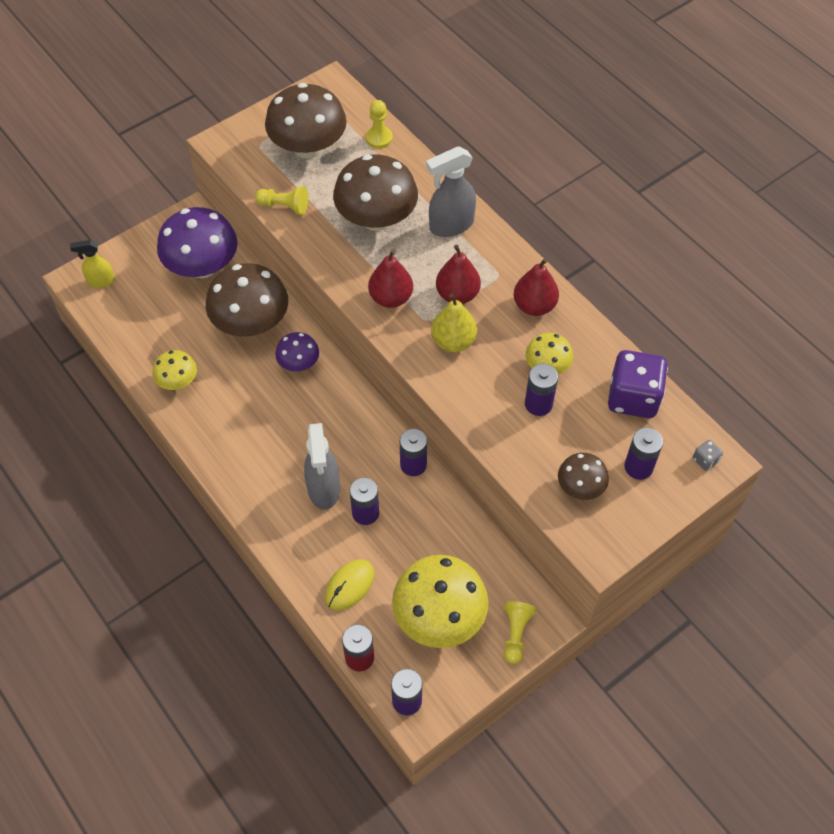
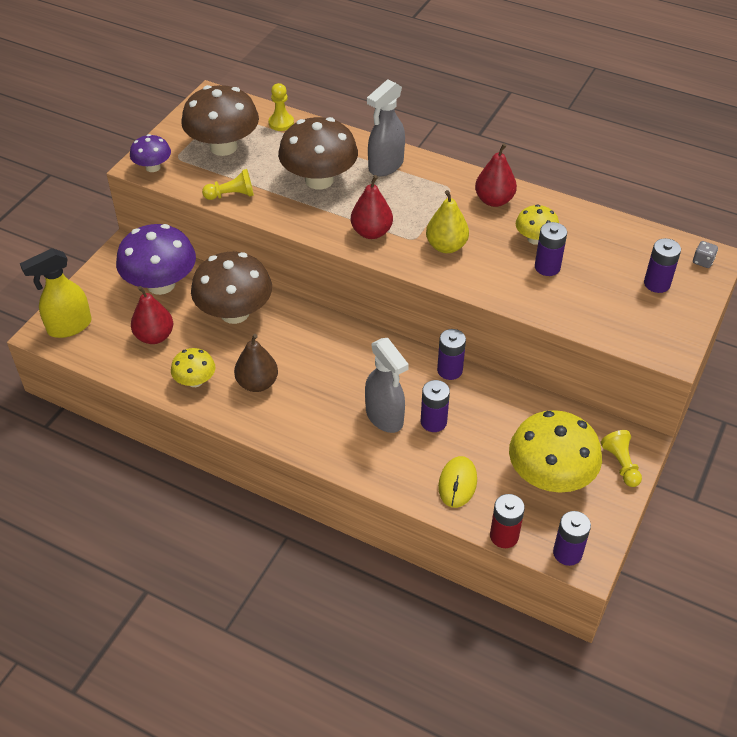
camera: 25 degrees left, 10 degrees down
yellow spray bottle [70,240,115,288] -> yellow spray bottle [20,248,92,338], size x1.61
purple mushroom [275,332,319,372] -> purple mushroom moved to [130,134,171,172]
red pear [436,245,481,304] -> red pear moved to [131,286,173,344]
brown mushroom [558,453,609,500] -> none
purple dice [608,350,668,418] -> none
none -> brown pear [234,334,278,392]

